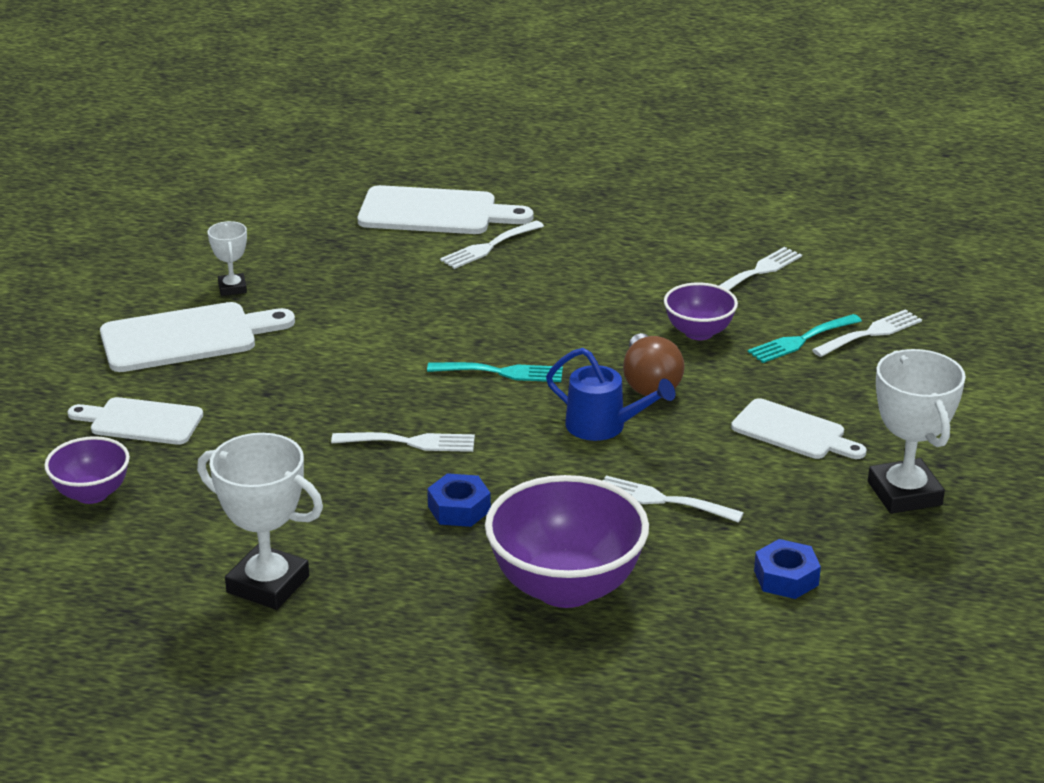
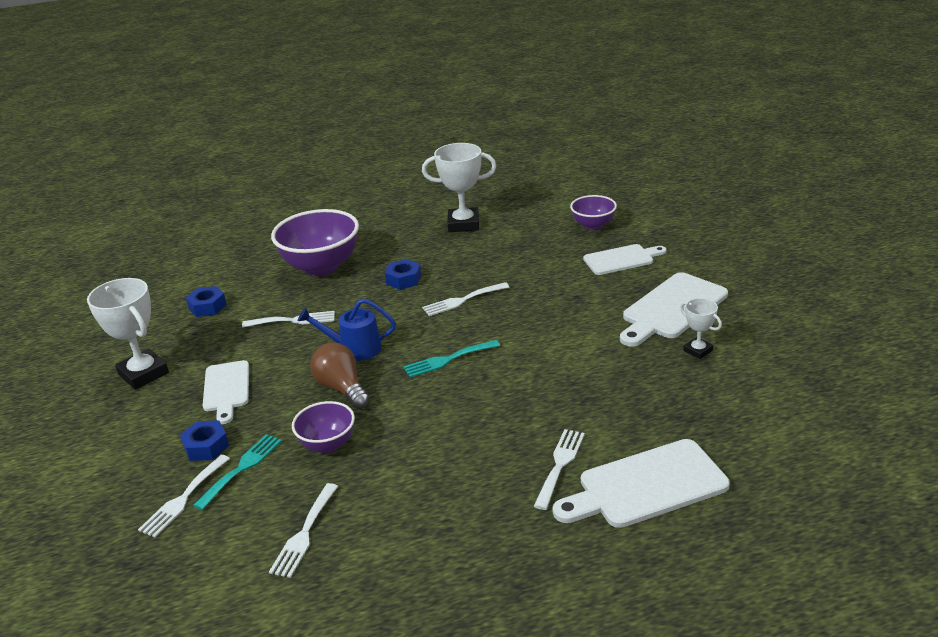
camera: 155 degrees right, 0 degrees up
white cutting board [731,398,867,459] -> white cutting board turned 105 degrees counterclockwise [203,360,249,424]
none -> blue nut [180,420,229,461]

